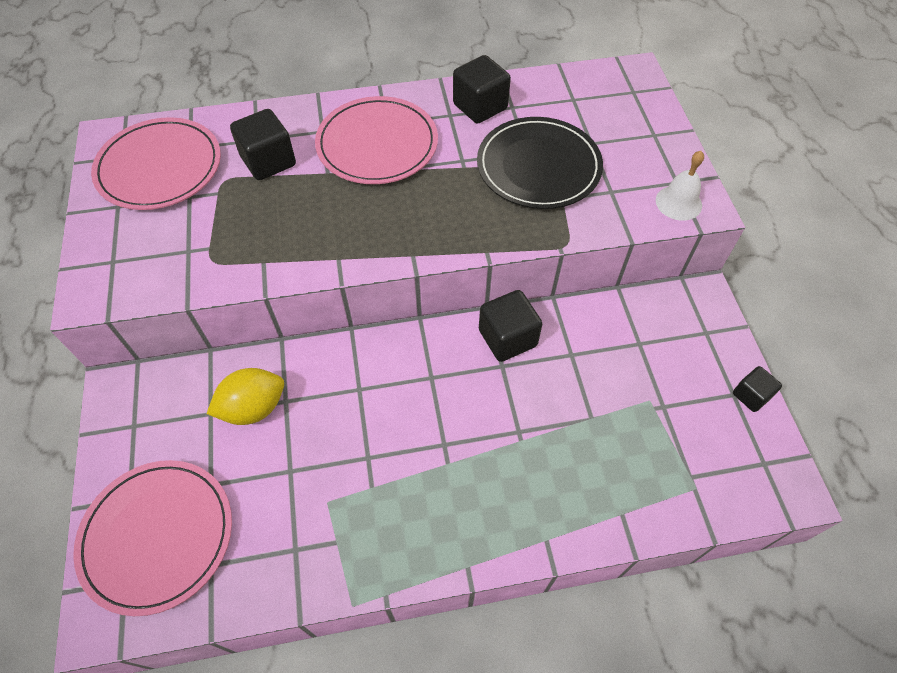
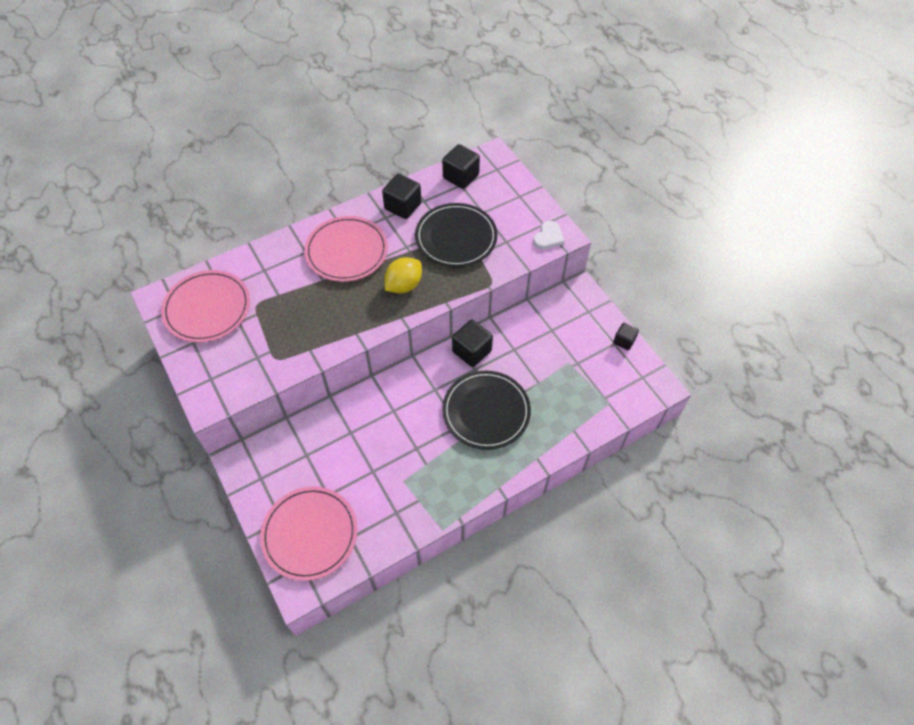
camera: 20 degrees left, 0 degrees up
yellow lemon [207,368,284,425] -> yellow lemon moved to [384,257,422,294]
black cube [230,109,296,180] -> black cube moved to [442,144,480,189]
white bell [656,151,704,221] -> white heart [533,221,564,250]
none -> black plate [442,371,531,450]

